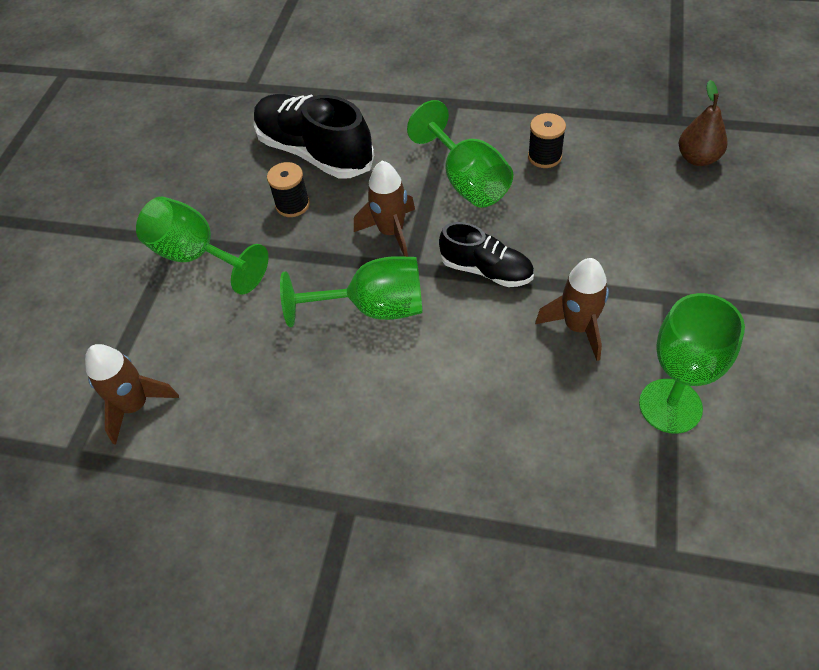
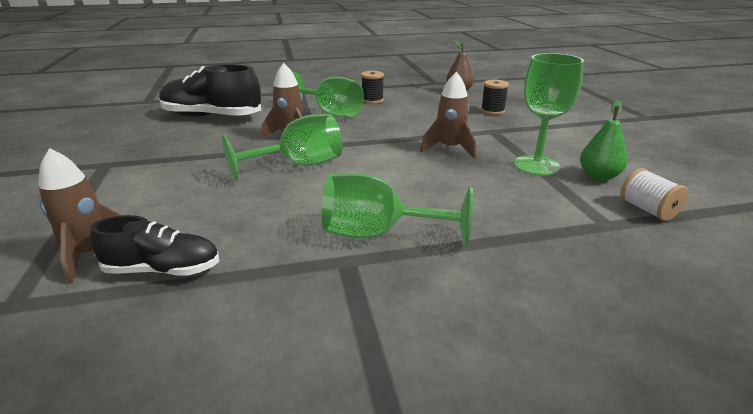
camera: 30 degrees left, 25 degrees down
green goblet [136,197,268,295] -> green goblet moved to [321,173,473,247]
black spool [267,162,310,217] -> black spool moved to [481,80,509,115]
black shoe [439,222,534,287] -> black shoe moved to [90,215,219,276]
none -> green pear [580,100,628,181]
none -> white spool [620,168,688,221]

